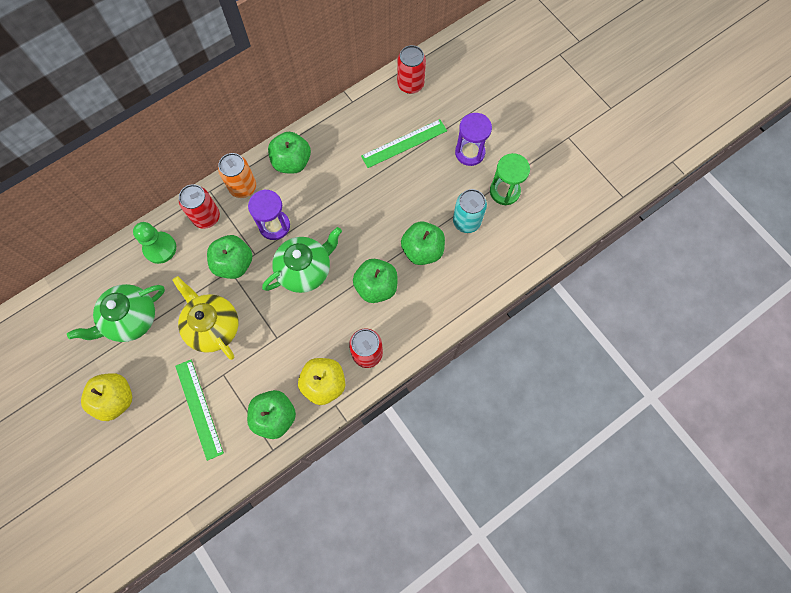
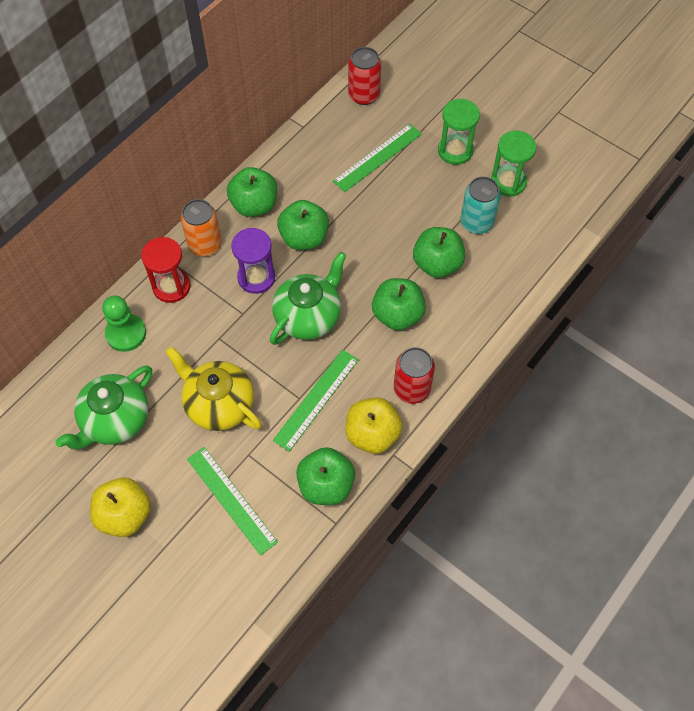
camera: 15 degrees left, 10 degrees down
red can [179,184,220,229] -> red hourglass [141,237,191,303]
green apple [207,235,252,279] -> green apple moved to [277,200,329,250]
purple hourglass [455,113,492,166] -> green hourglass [438,99,480,165]
none -> green ruler [273,350,359,452]

